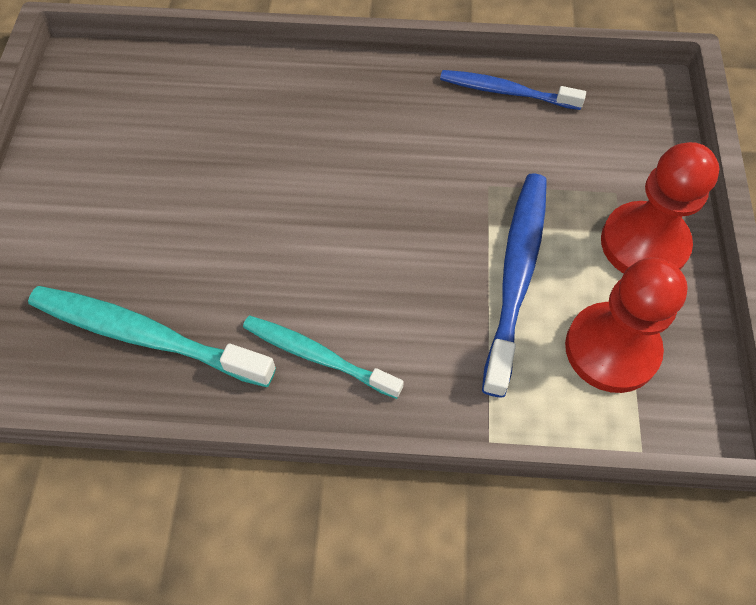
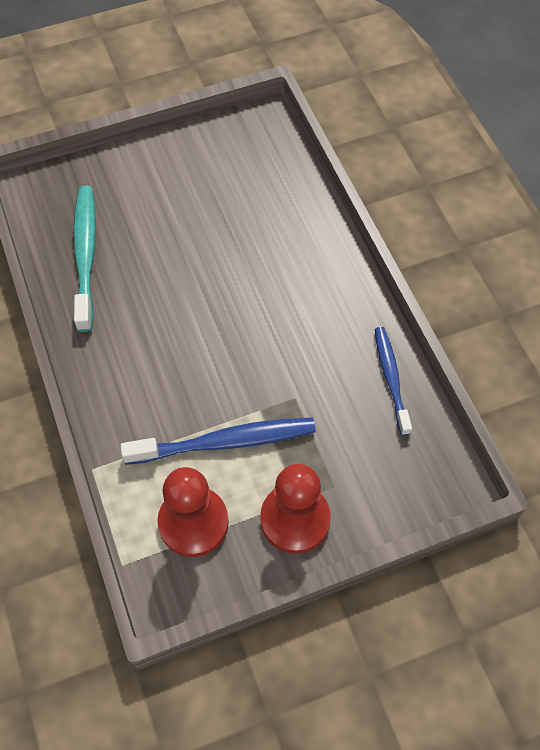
camera: 65 degrees right, 0 degrees up
turquoise toothbrush [243,316,404,399] -> none

